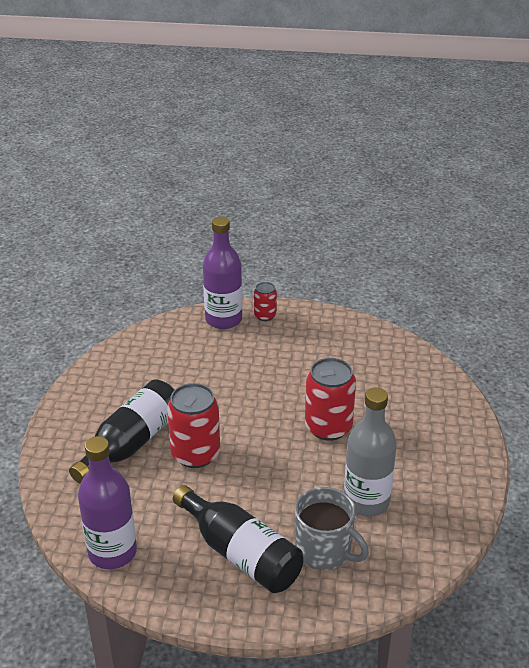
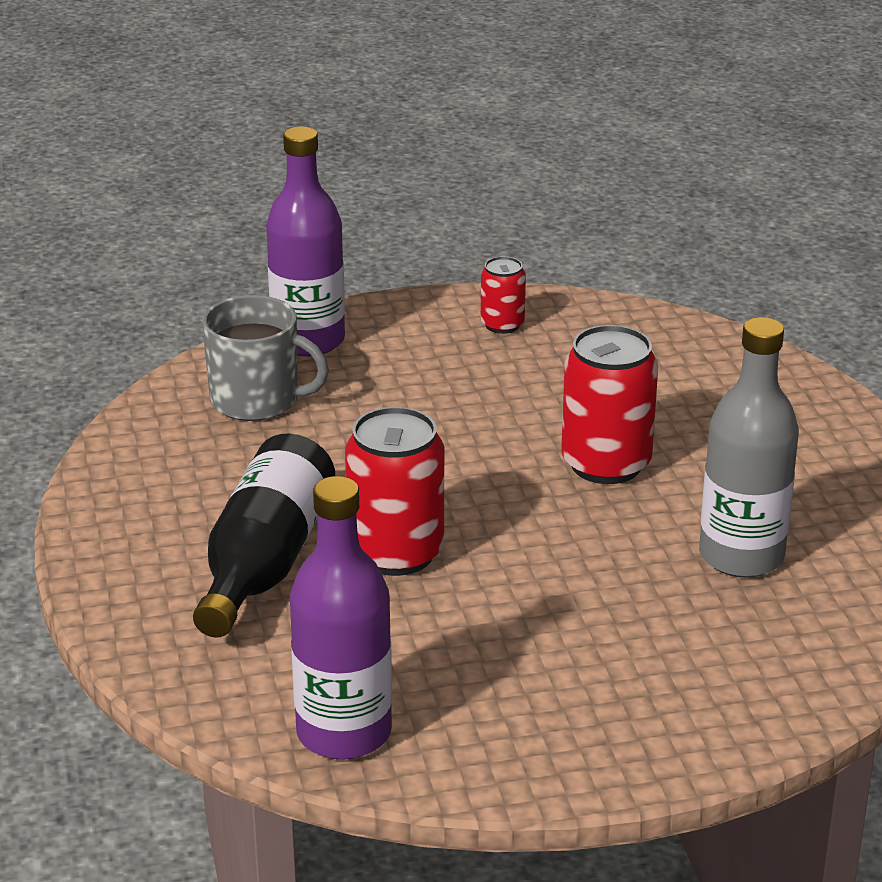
camera: 20 degrees left, 5 degrees down
black bottle [173,485,303,593] -> none
red can [254,282,277,321] -> red can moved to [481,256,526,334]
grey mug [295,487,369,570] -> grey mug moved to [202,295,329,421]

